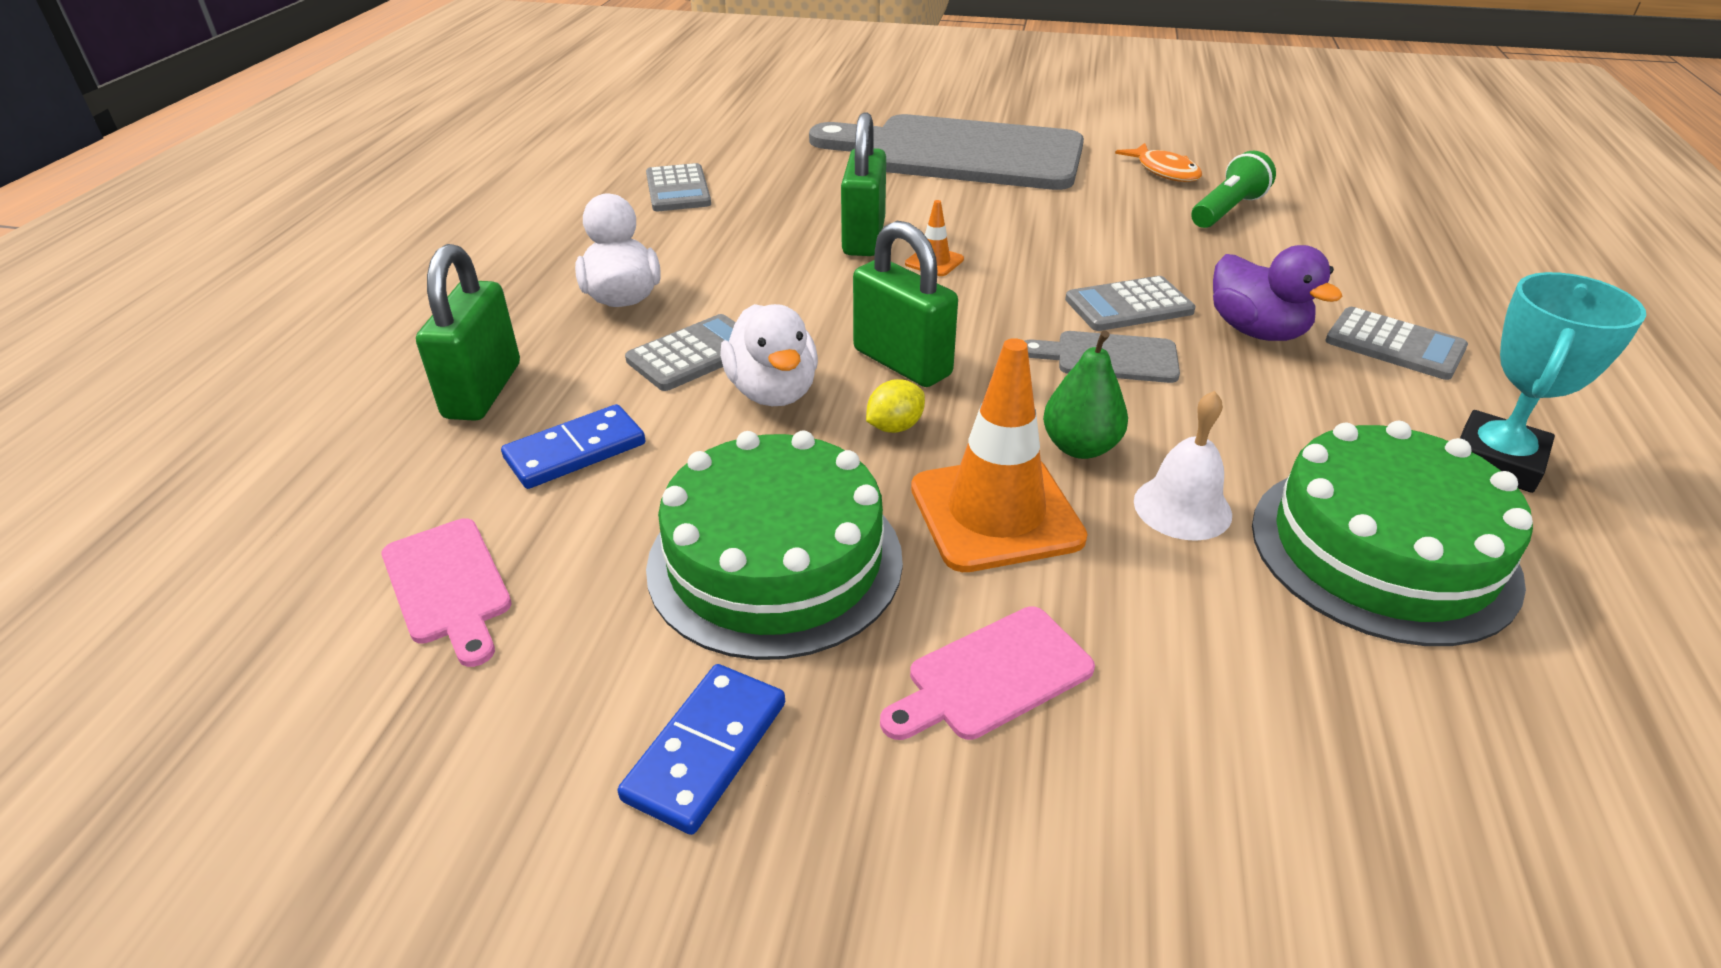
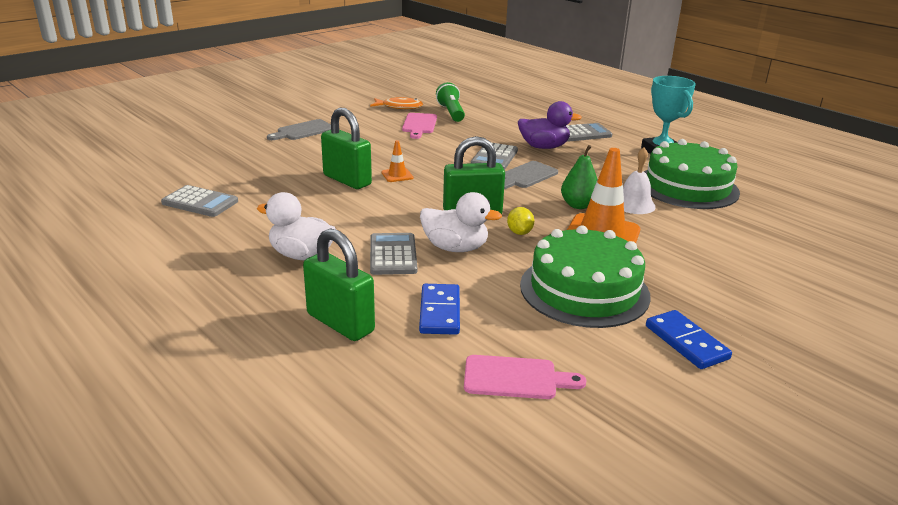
camera: 55 degrees left, 10 degrees down
grey cutting board [809,114,1084,190] -> grey cutting board [267,119,331,140], size x0.40
pink cutting board [880,606,1095,740] -> pink cutting board moved to [402,113,437,139]

